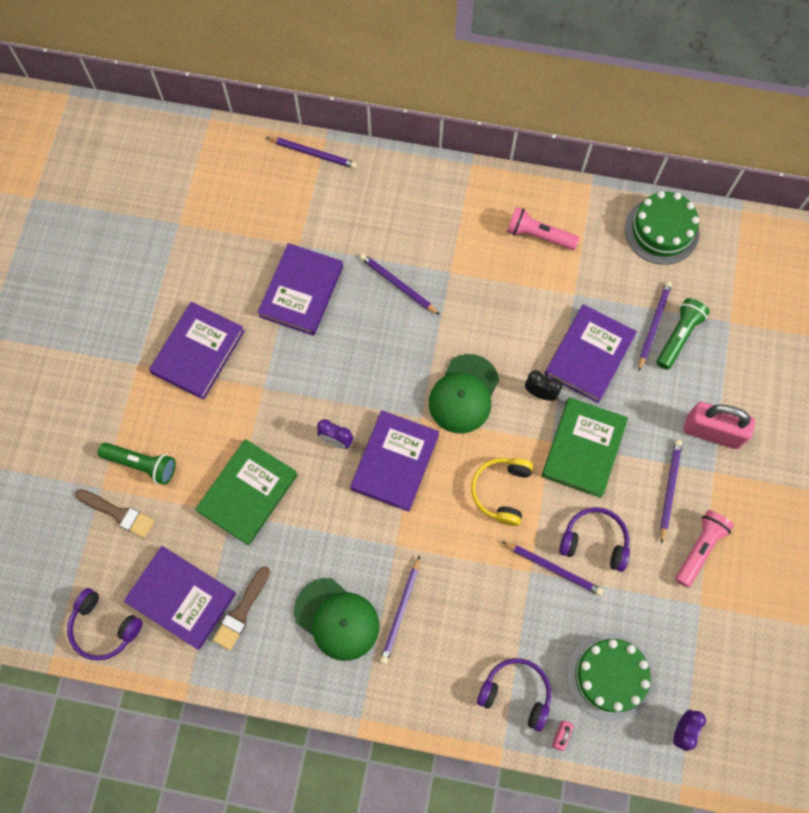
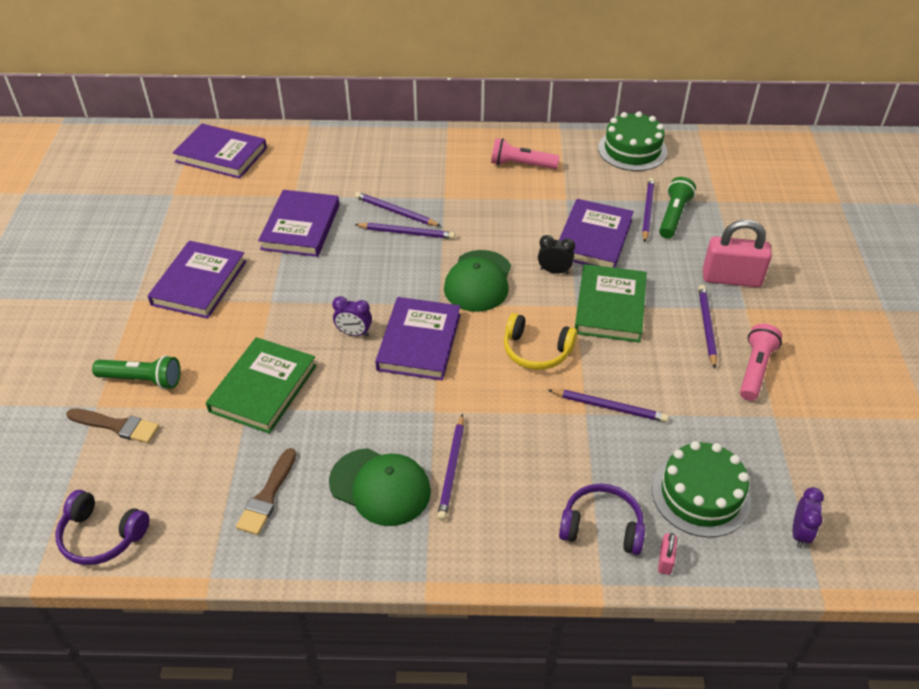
camera: 10 degrees left, 25 degrees down
purple book [124,546,236,650] -> purple book moved to [173,124,267,179]
purple pencil [266,137,357,169] -> purple pencil moved to [354,223,455,239]
yellow headphones [471,458,533,526] -> yellow headphones turned 75 degrees counterclockwise [504,313,577,370]
purple headphones [559,507,630,572] -> none

